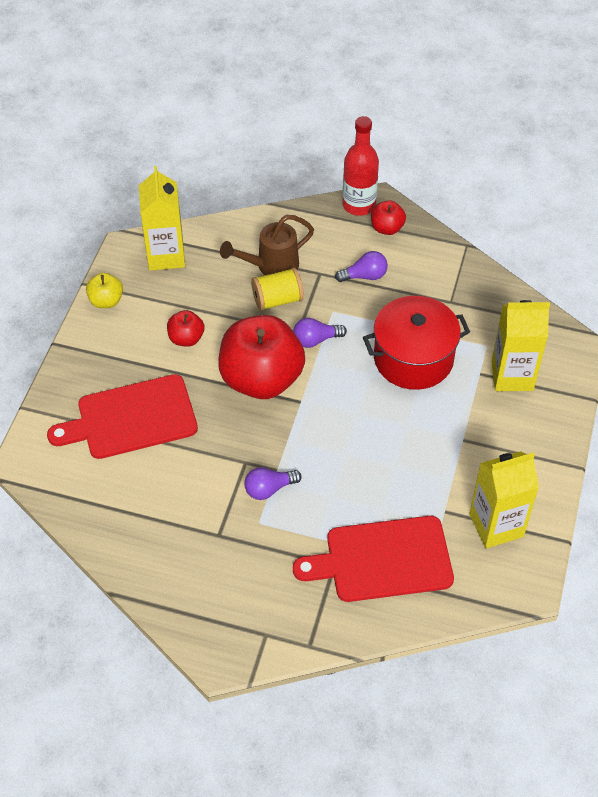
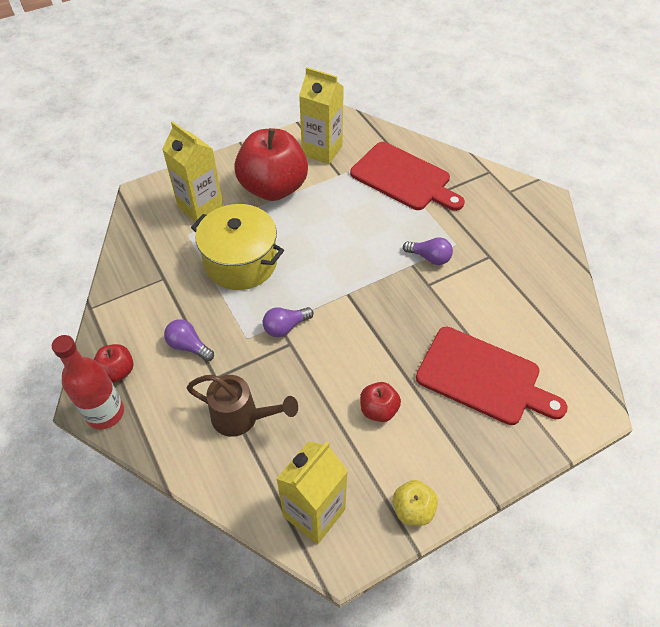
camera: 135 degrees left, 0 degrees up
red apple [218,315,305,399] -> red apple moved to [234,128,308,201]
yellow spool [251,267,304,311] -> none
purple light bulb [293,318,347,348] -> purple light bulb turned 120 degrees clockwise [263,307,314,337]
red pot [363,296,470,390] -> yellow pot [191,204,284,290]

